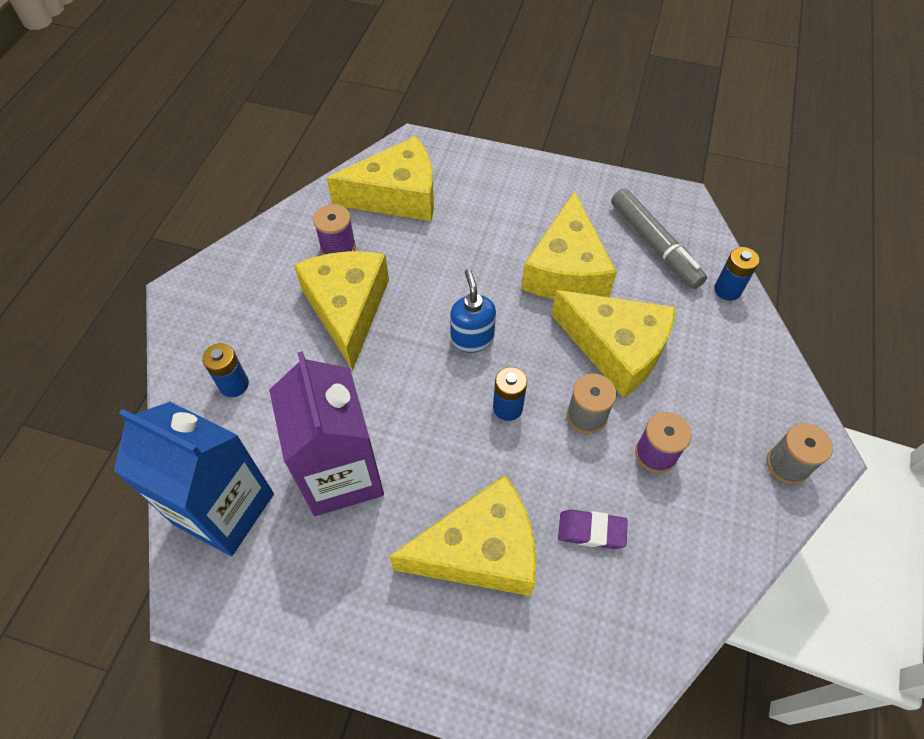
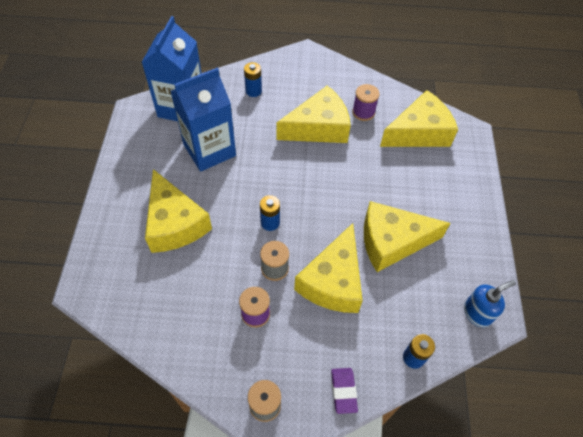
camera: 75 degrees right, 0 degrees up
purple carton [269,351,384,516] -> blue carton [170,68,236,172]
yellow cheese [327,136,434,221] -> yellow cheese turned 90 degrees counterclockwise [380,90,458,147]
blue soap dispenser [450,269,496,353] -> blue soap dispenser moved to [464,280,516,327]
purple eraser [558,509,628,549] -> purple eraser moved to [331,368,358,414]
grey marker [611,188,707,289] -> none

